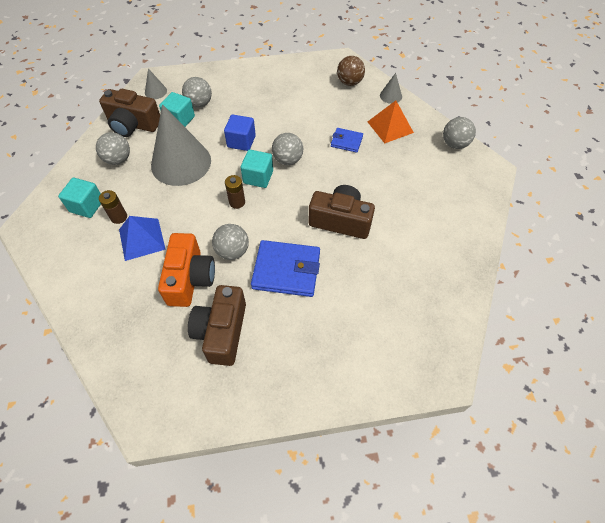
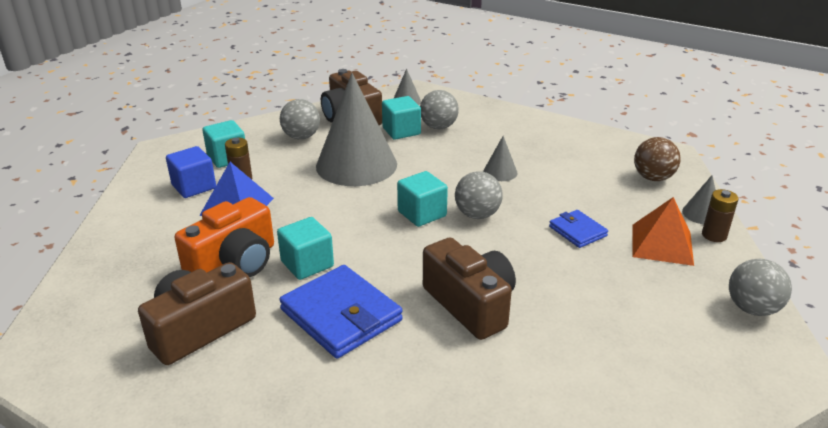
camera: 40 degrees right, 25 degrees down
grey ball [212,224,249,260] -> turquoise cube [277,217,334,280]
blue cube [224,115,256,151] -> blue cube moved to [166,146,216,198]
brown battery [225,175,245,209] -> brown battery moved to [702,189,738,242]
none -> grey cone [483,136,518,181]

